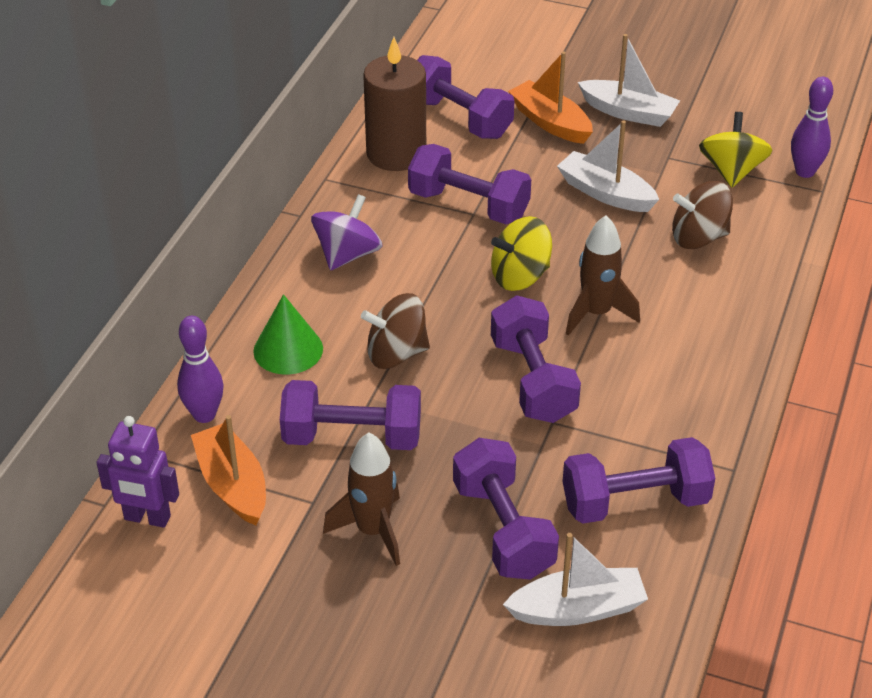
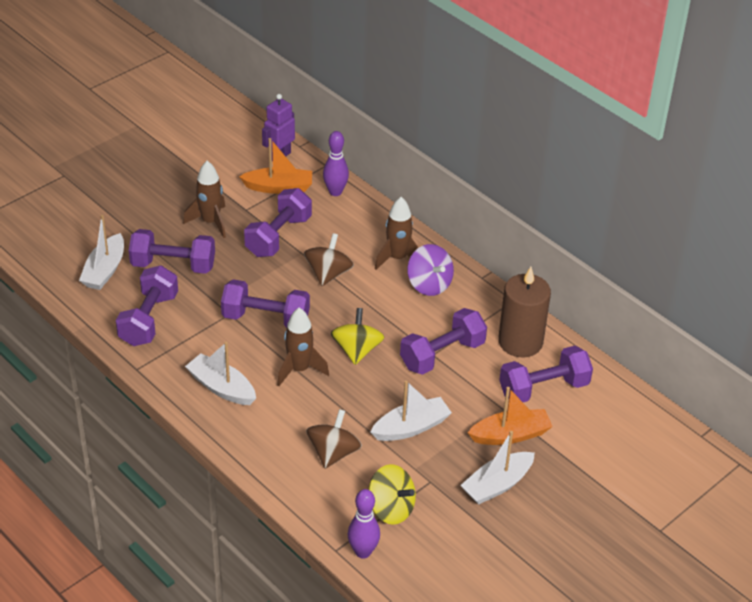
camera: 115 degrees right, 0 degrees up
green cone [253,294,323,375] -> none
none -> white boat [185,342,256,405]
none -> brown rocket [375,197,418,270]

